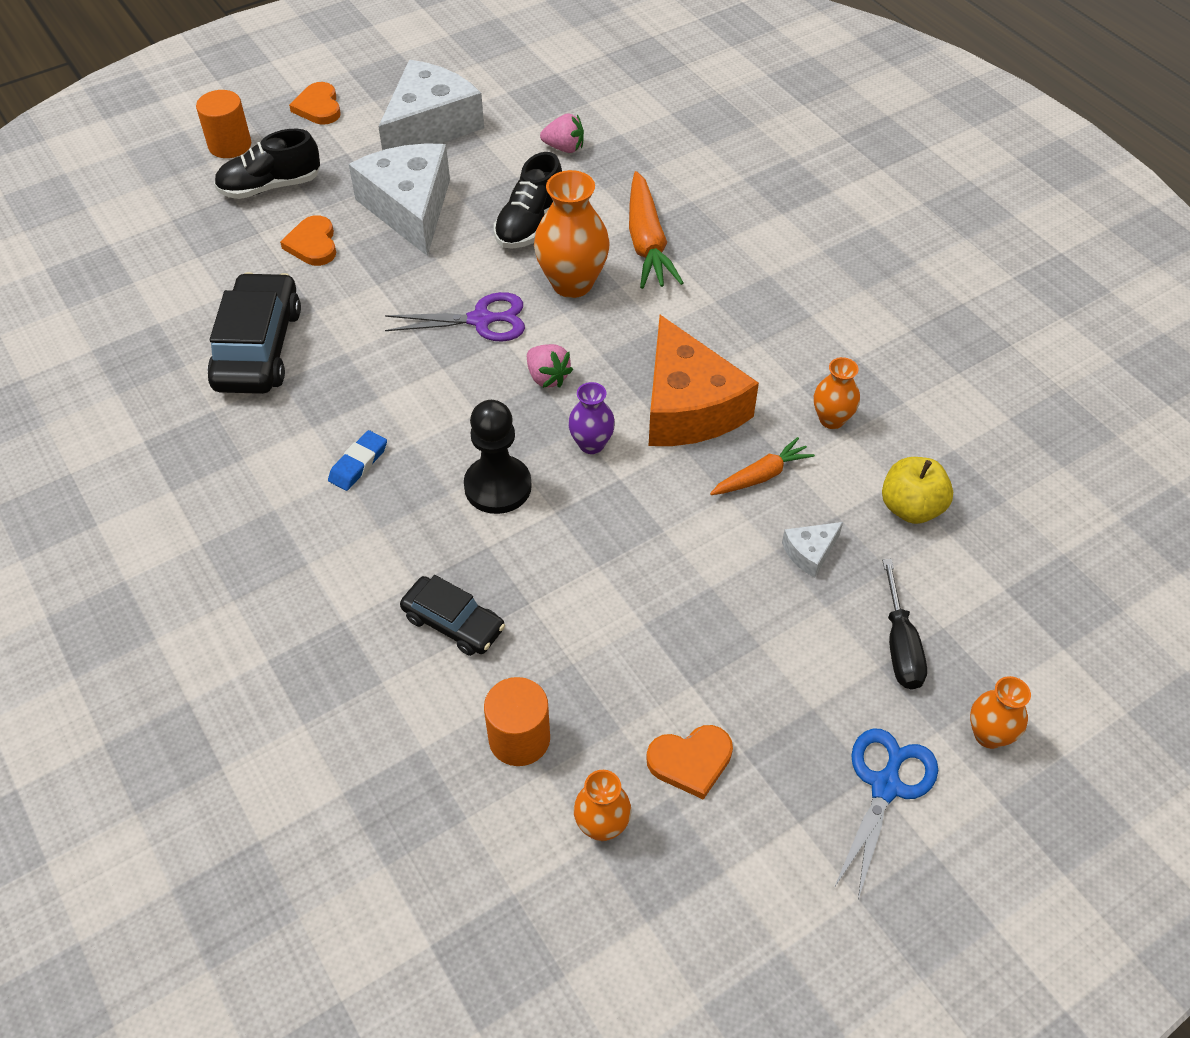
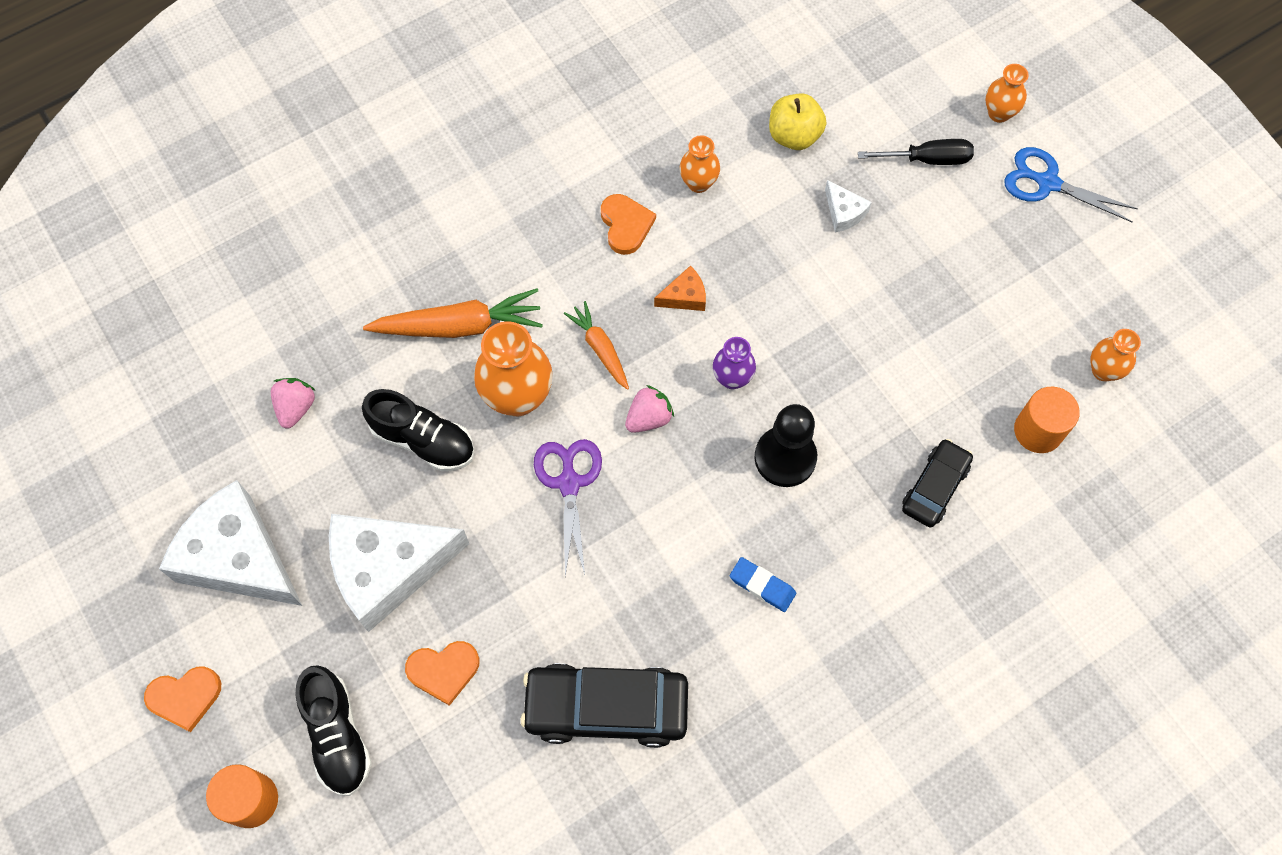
camera: 90 degrees left, 15 degrees up
orange heart [646,725,733,800] -> orange heart moved to [601,194,656,255]
orange cheese [649,315,759,446] -> orange cheese [654,266,706,311], size x0.42
orange carrot [710,437,815,495] -> orange carrot moved to [564,301,629,390]

